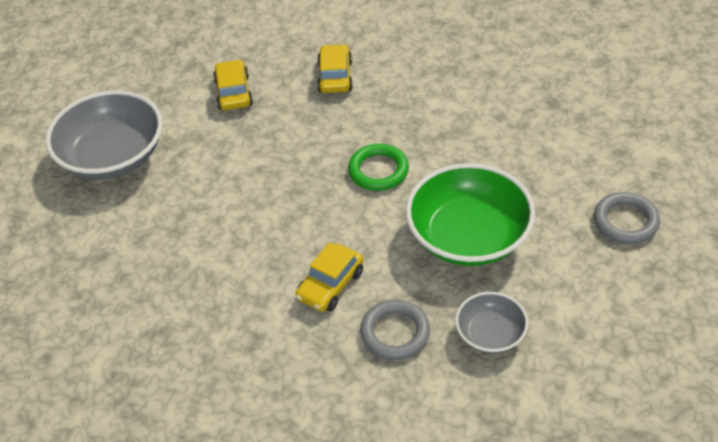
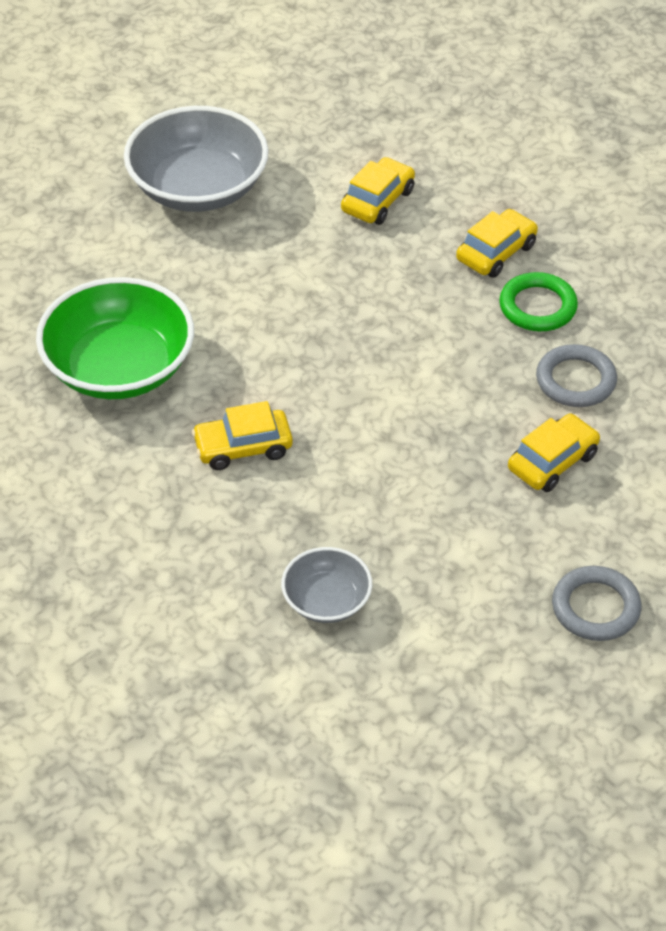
camera: 40 degrees right, 0 degrees up
green ring [348,144,409,191] -> green ring moved to [499,272,578,331]
grey ring [360,300,430,360] -> grey ring moved to [536,344,617,407]
green bowl [406,163,535,266] -> green bowl moved to [36,277,194,399]
none -> yellow car [508,414,600,492]

